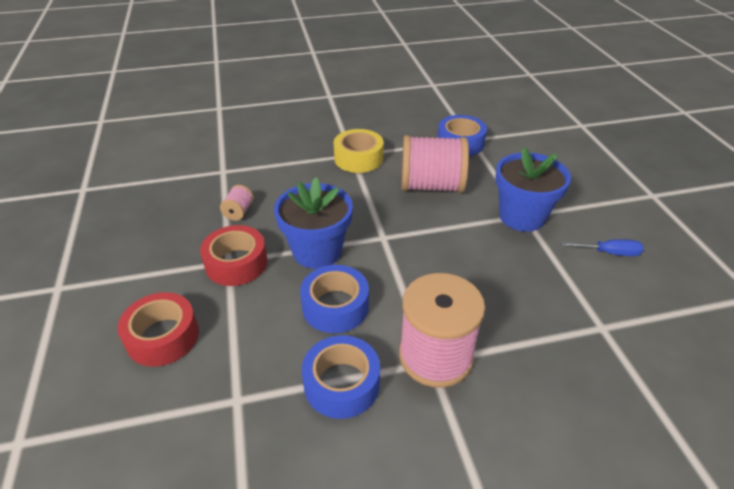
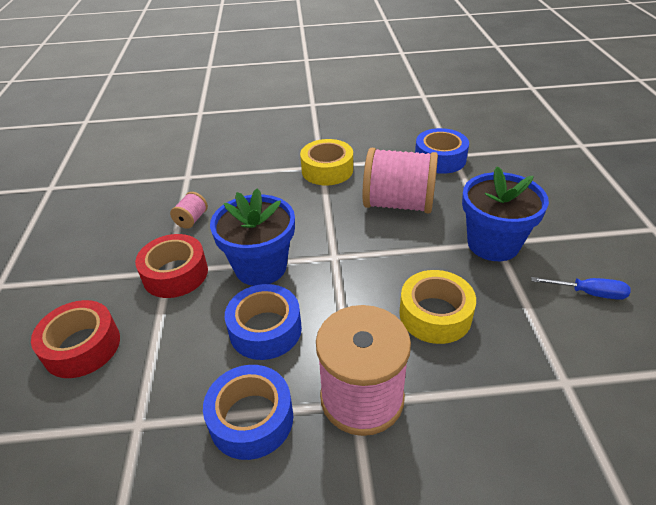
camera: 10 degrees right, 0 degrees up
none -> yellow tape [399,270,476,344]

